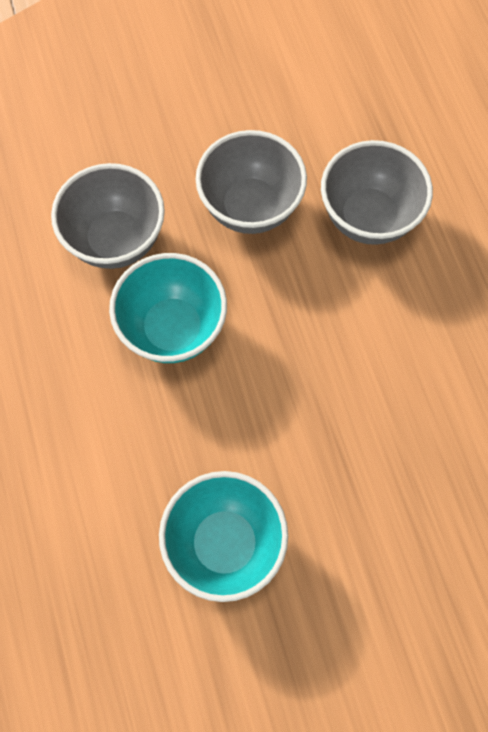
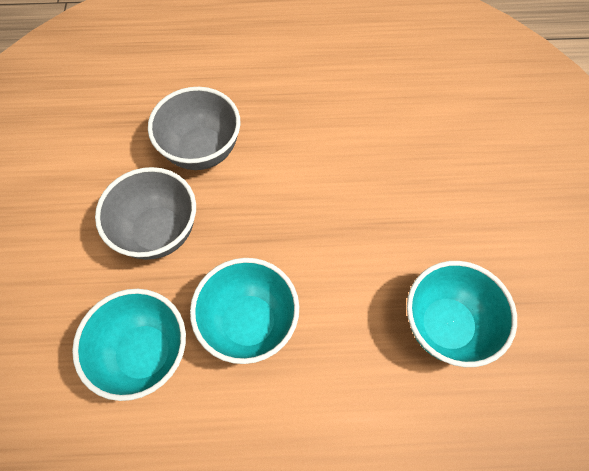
camera: 75 degrees left, 5 degrees down
grey bowl [51,163,165,269] -> turquoise bowl [72,289,186,401]

